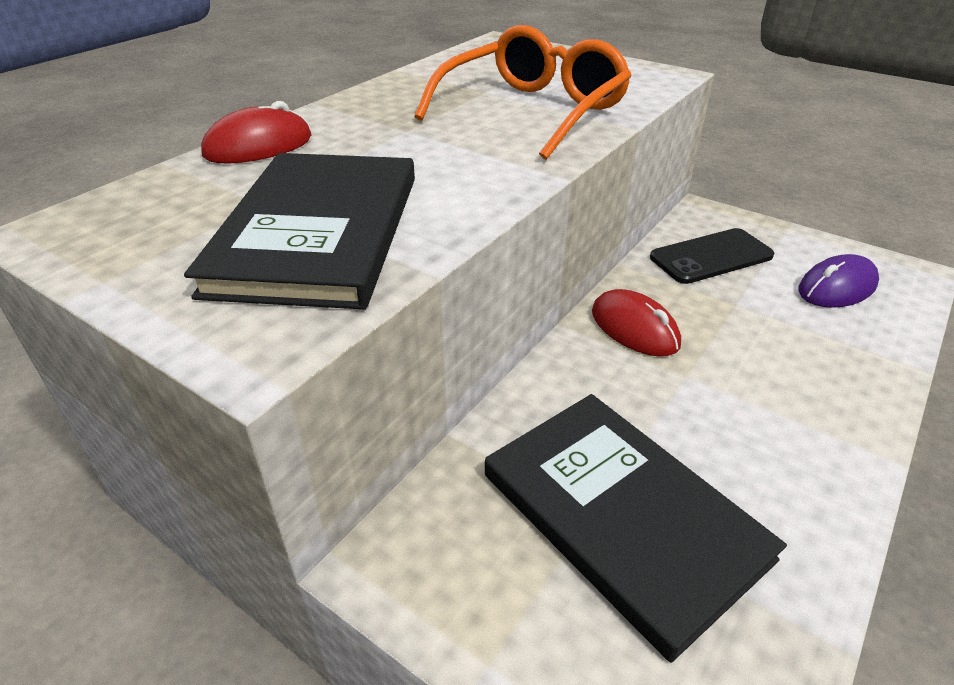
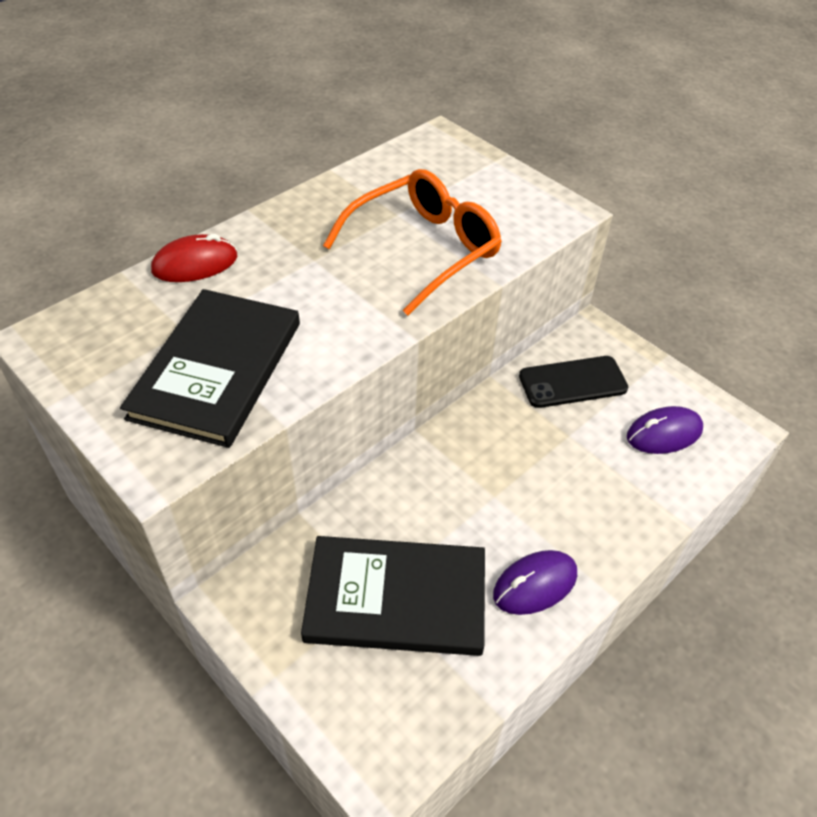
camera: 10 degrees right, 10 degrees up
black book [485,394,787,663] -> black book turned 60 degrees counterclockwise [301,536,485,656]
red mouse [592,289,681,357] -> none
none -> purple mouse [493,550,577,615]

